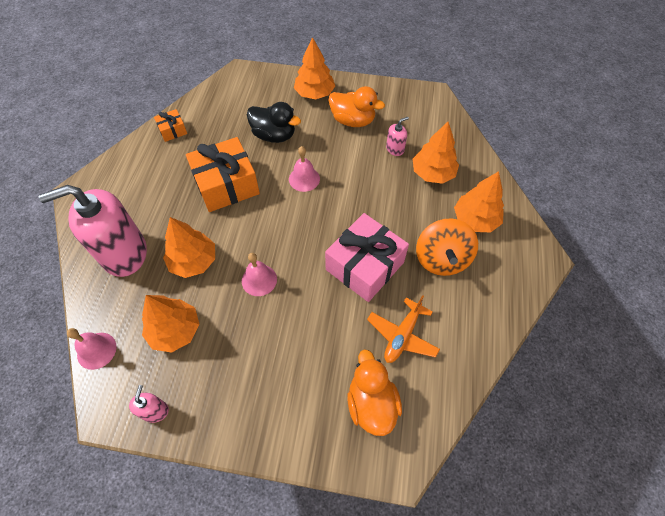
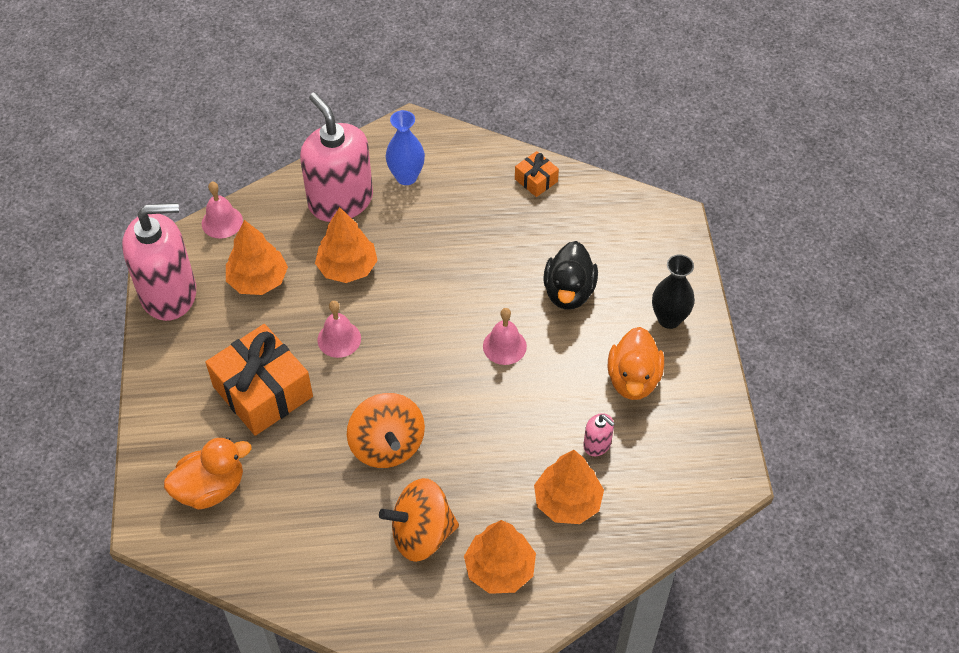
camera: 75 degrees right, 5 degrees down
pink soap dispenser [129,385,169,423] -> pink soap dispenser [122,203,196,321], size x2.43
orange gift [186,137,260,212] -> orange gift moved to [205,324,313,436]
orange tree [294,37,335,99] -> black vase [652,254,695,329]
pink gift [325,213,409,302] -> orange spinning top [347,393,425,468]
orange plane [367,295,440,363] -> none
none -> blue vase [386,110,425,185]

